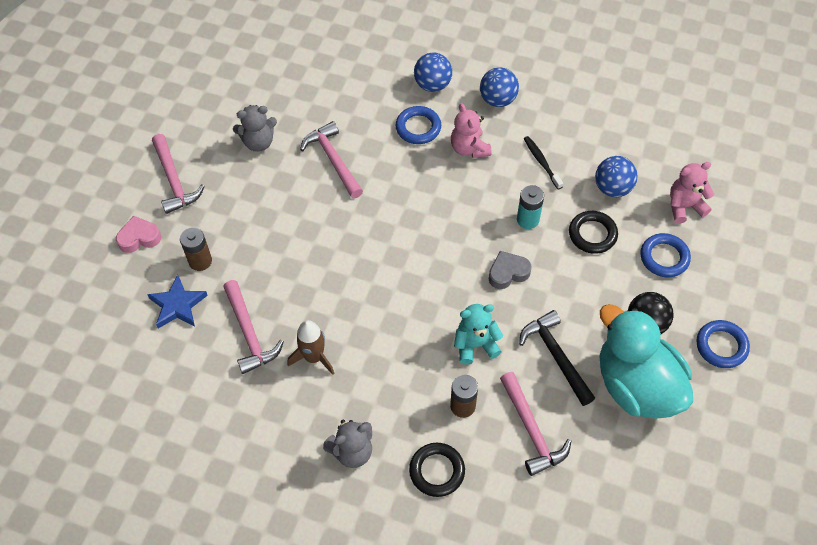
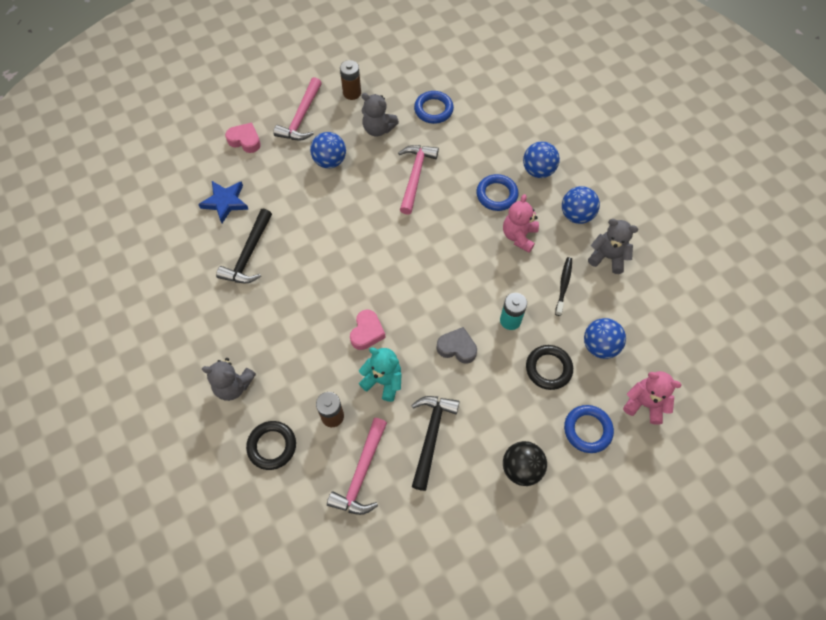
camera: 40 degrees right, 5 degrees up
brown battery [180,227,212,271] -> brown battery moved to [340,60,361,100]
pink hammer [223,280,284,374] -> black hammer [216,209,272,284]
brown rocket [287,320,335,375] -> none
turquoise duck [600,304,693,419] -> none
blue ring [697,320,750,368] -> blue ring moved to [414,91,454,124]
none -> blue ball [310,132,346,168]
none -> pink heart [350,309,386,350]
none -> grey teddy bear [588,219,638,274]

